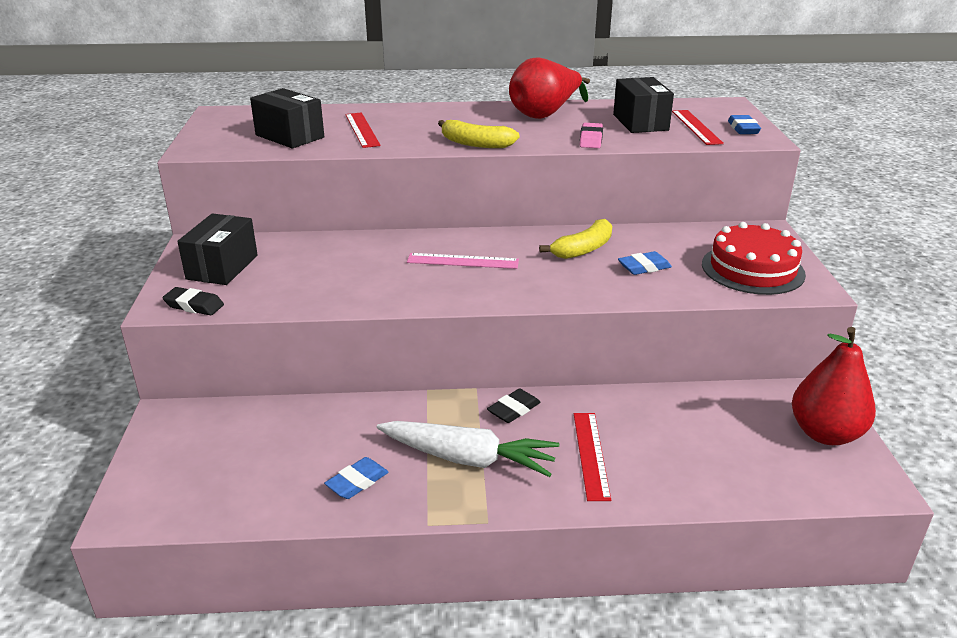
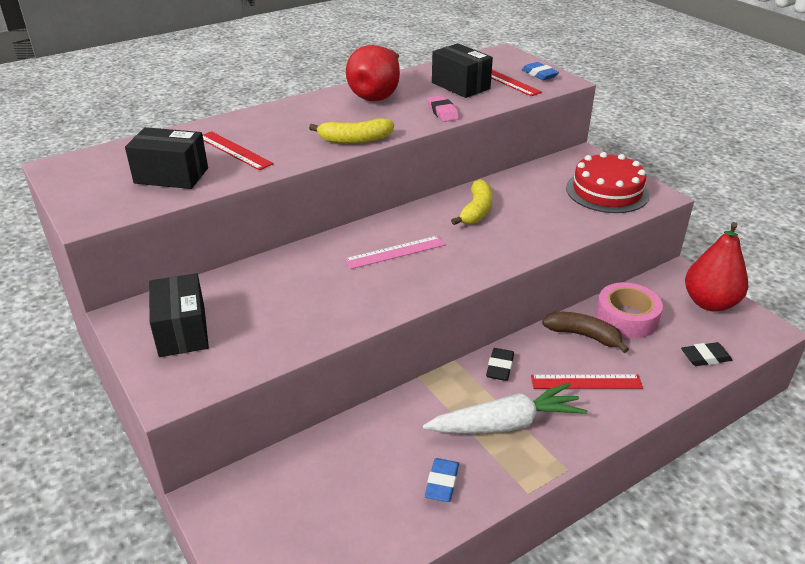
camera: 30 degrees left, 5 degrees up
black eraser [162,287,224,315] -> black eraser moved to [681,342,732,366]
red ruler [574,413,611,501] -> red ruler turned 60 degrees counterclockwise [531,375,643,389]
blue eraser [618,251,672,275] -> none
none -> brown banana [542,312,629,353]
none -> pink tape [596,282,663,338]

